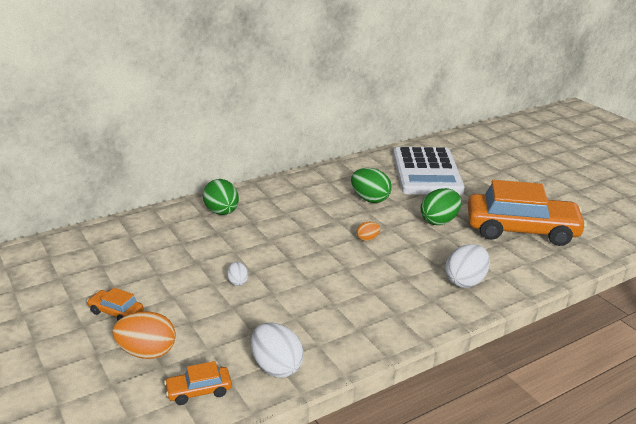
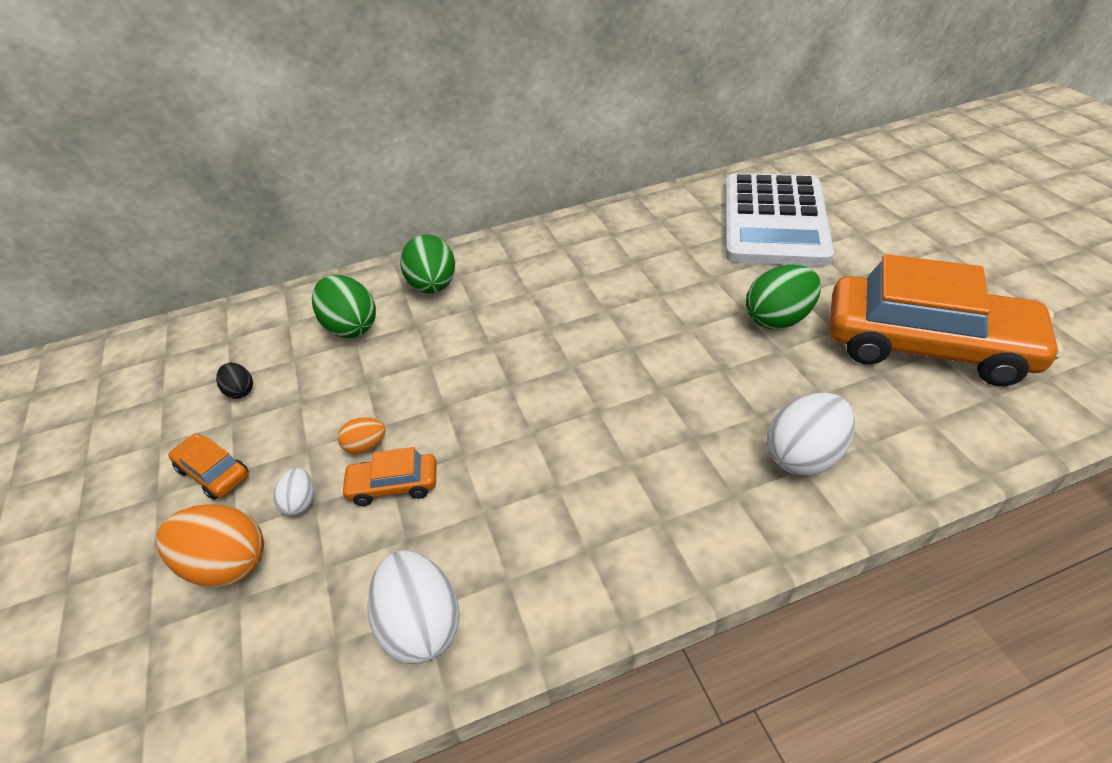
camera: 15 degrees right, 15 degrees up
orange car [164,361,232,405] -> orange car moved to [341,447,436,506]
white egg [227,262,248,286] -> white egg moved to [273,468,314,516]
green egg [351,168,392,203] -> green egg moved to [312,275,376,338]
orange egg [357,222,380,241] -> orange egg moved to [338,417,385,454]
none -> black egg [216,363,253,399]

